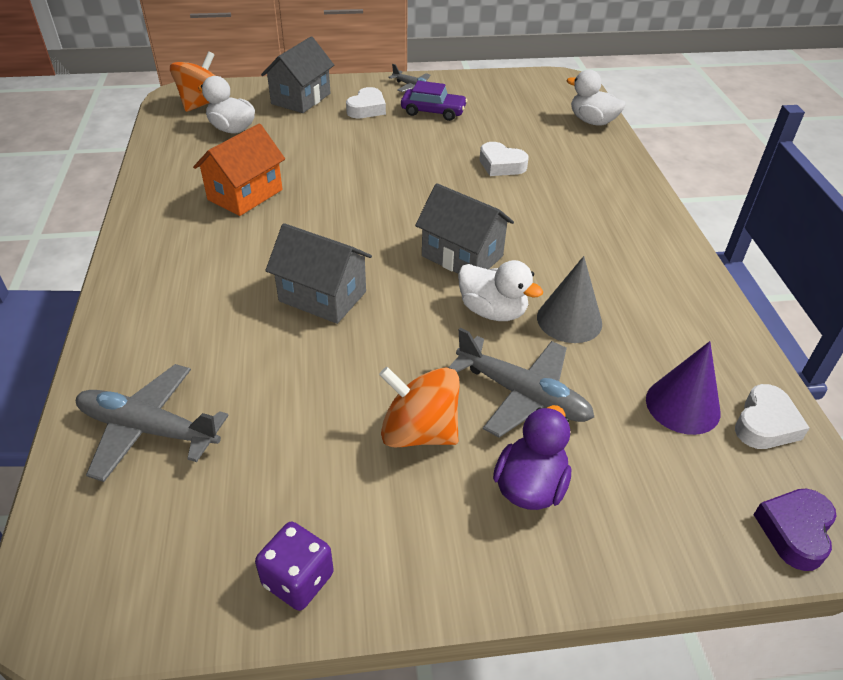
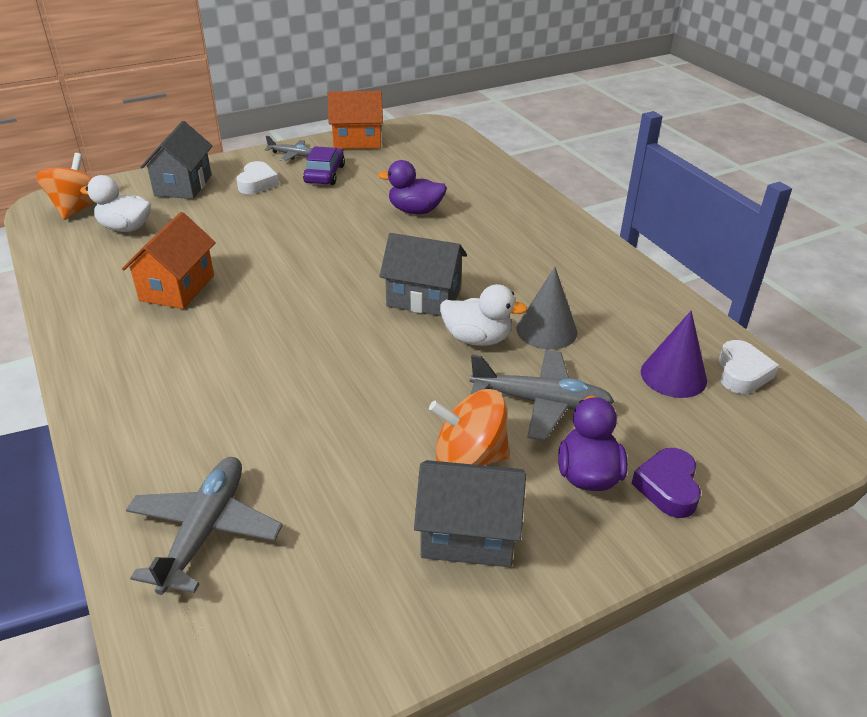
camera: 20 degrees left, 5 degrees down
grey plane [76,364,229,482] -> grey plane turned 105 degrees clockwise [126,457,282,595]
purple dice [255,522,334,611] -> none
grey house [265,223,372,324] -> grey house moved to [414,460,526,567]
purple car [401,81,467,121] -> purple car turned 75 degrees counterclockwise [303,146,345,185]
white heart [480,142,529,176] -> purple duck [378,160,447,214]
white duck [567,70,626,126] -> none
purple heart [753,488,837,571] -> purple heart moved to [631,448,701,518]
none -> orange house [328,91,383,149]

